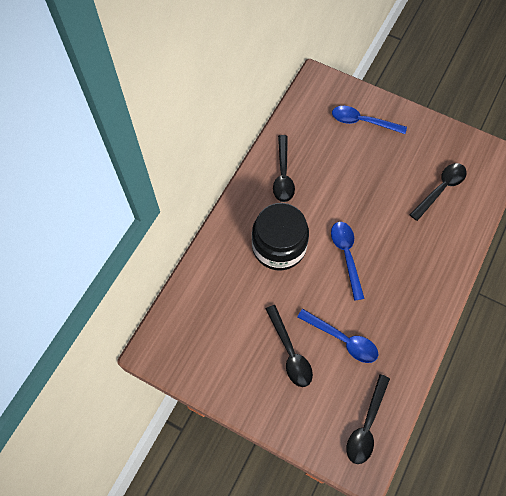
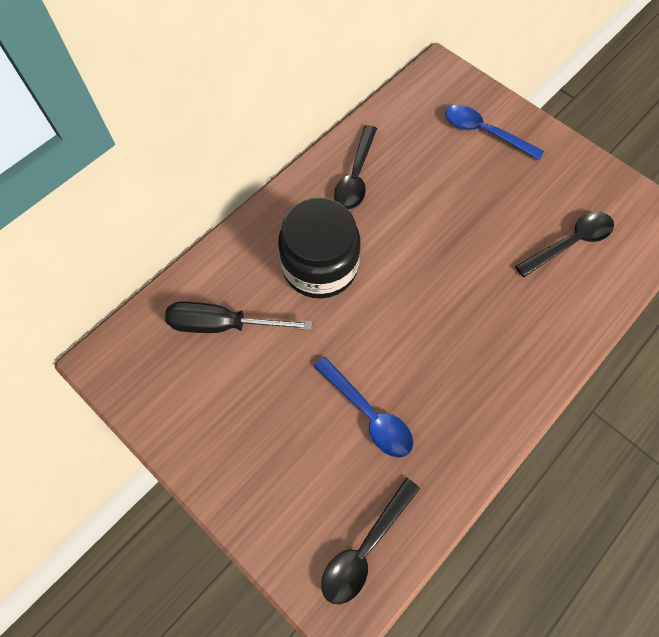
camera: 15 degrees right, 0 degrees up
black spoon [266,305,313,387] -> none
blue spoon [331,222,365,301] -> none
none -> black screwdriver [165,301,312,333]

